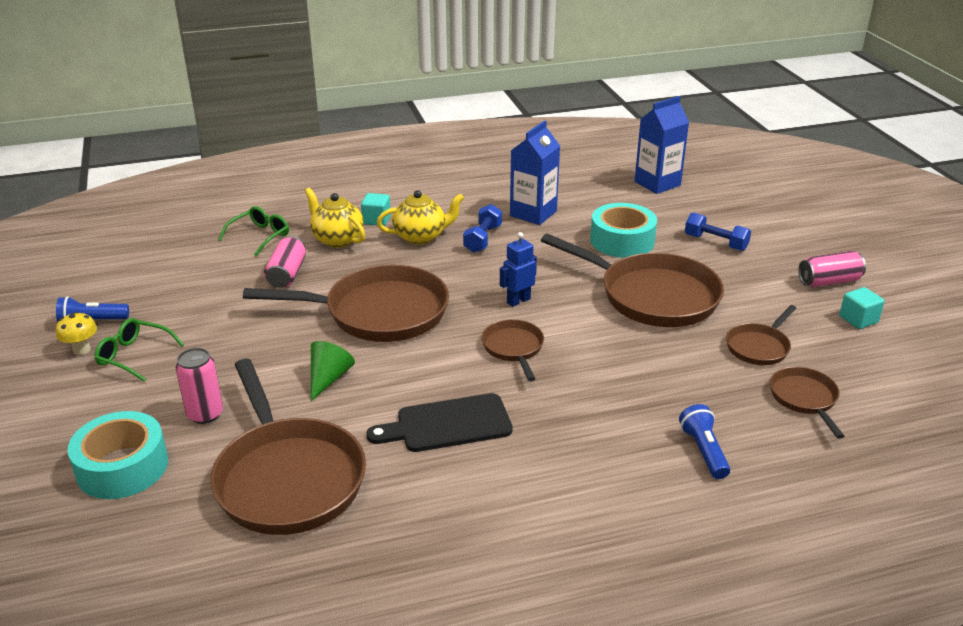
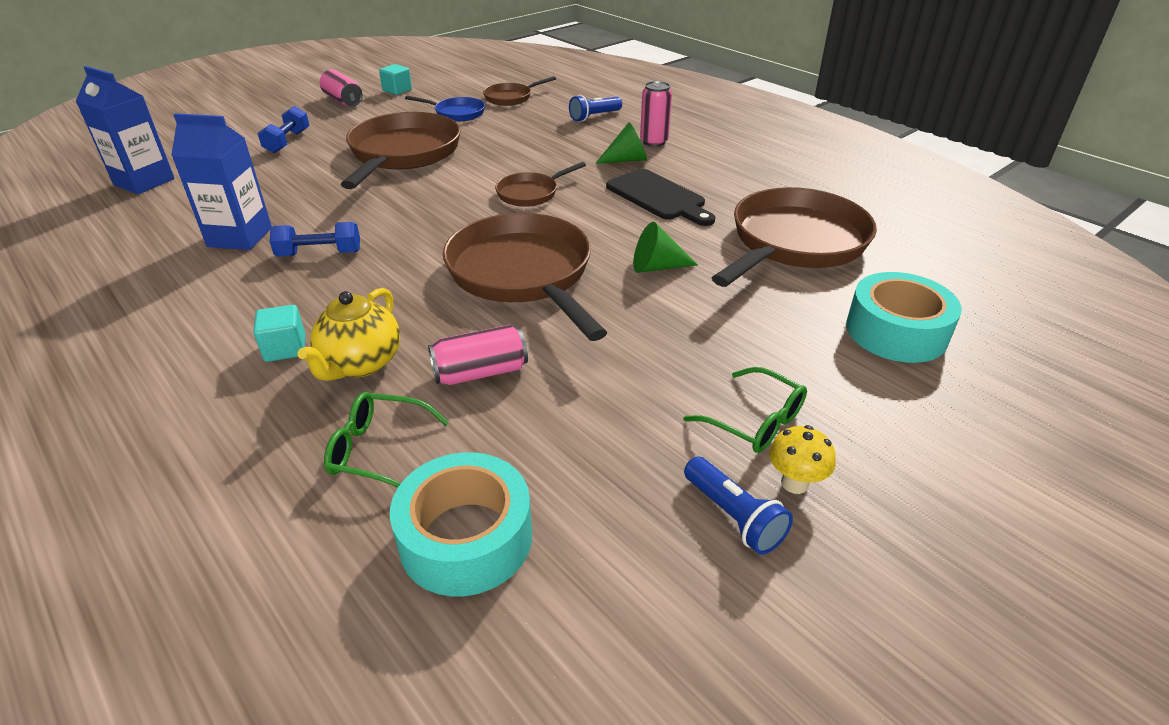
camera: 115 degrees left, 5 degrees up
green glasses [94,318,184,382] -> green glasses turned 45 degrees counterclockwise [683,367,807,453]
pink can [176,348,223,424] -> pink can moved to [640,81,672,147]
yellow teapot [377,190,464,245] -> none
blue robot [500,232,537,307] -> none
turquoise tape [590,203,657,258] -> turquoise tape moved to [390,452,532,596]
brown pan [726,305,797,365] -> blue pan [405,96,485,122]
none -> green cone [595,122,647,164]

